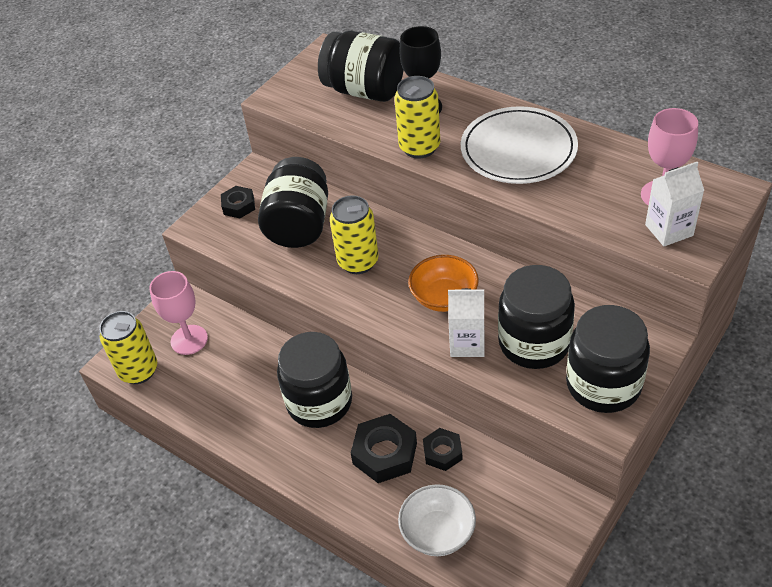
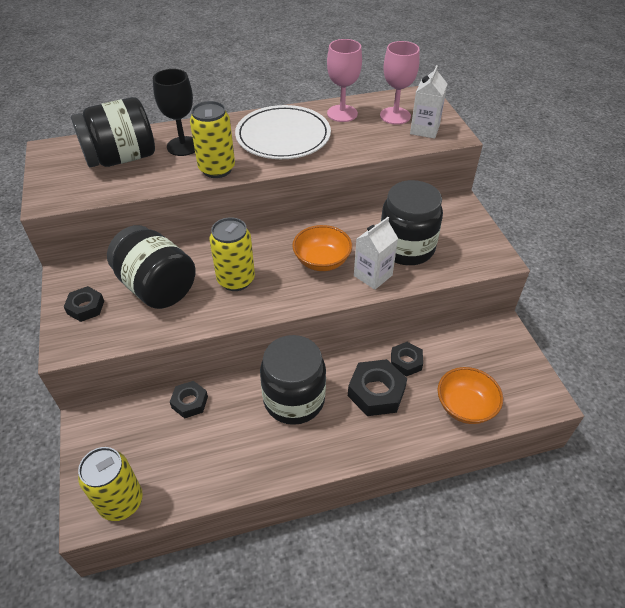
camera: 55 degrees left, 0 degrees up
pink goblet [149,271,208,355] -> pink goblet moved to [327,39,362,122]
white bowl [398,484,476,556] -> orange bowl [438,367,503,424]
black jar [566,305,650,413] -> none
none -> black nut [170,381,208,419]

